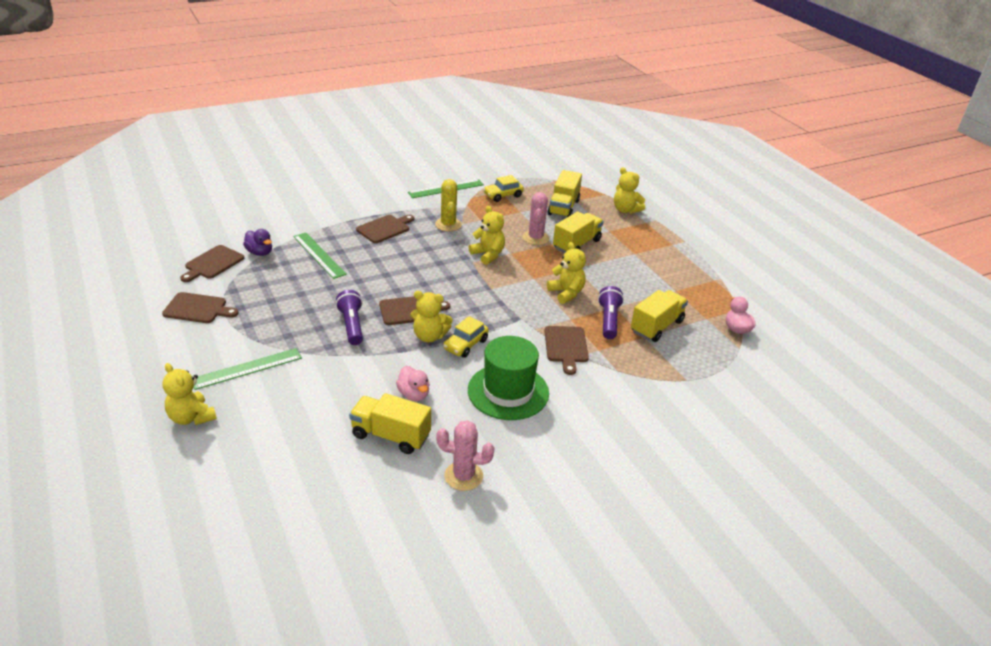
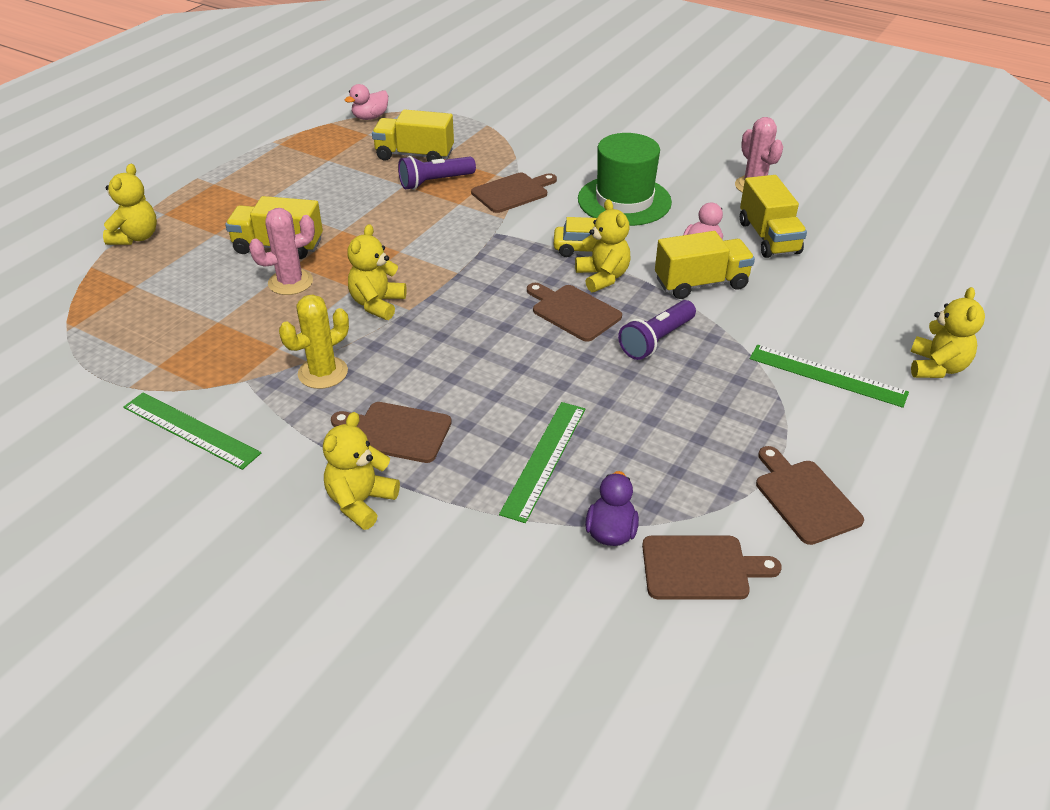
camera: 120 degrees left, 5 degrees up
yellow car [483,175,524,202] -> none
yellow truck [547,170,582,217] -> yellow truck moved to [655,231,755,299]
yellow teddy bear [547,242,586,304] -> yellow teddy bear moved to [323,412,400,530]

